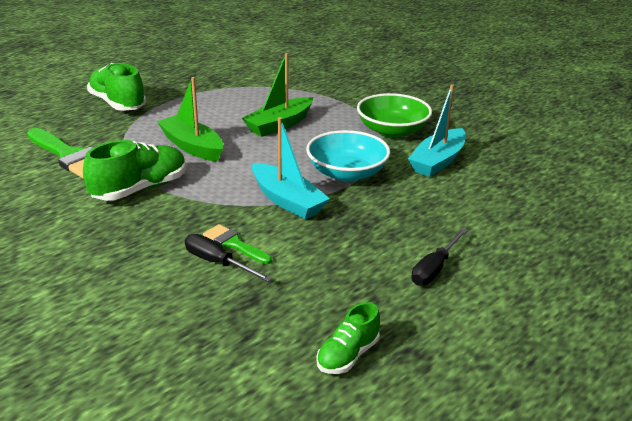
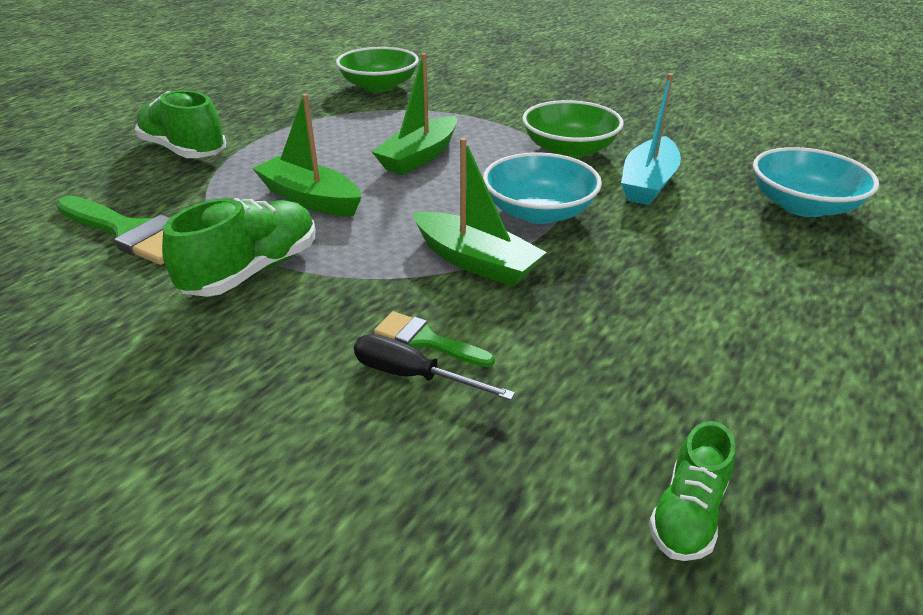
camera: 10 degrees left, 5 degrees up
turquoise boat [252,117,330,219] -> green boat [413,138,547,287]
black screwdriver [411,228,468,286] -> none
none -> green bowl [336,47,419,92]
none -> turquoise bowl [753,147,879,217]

